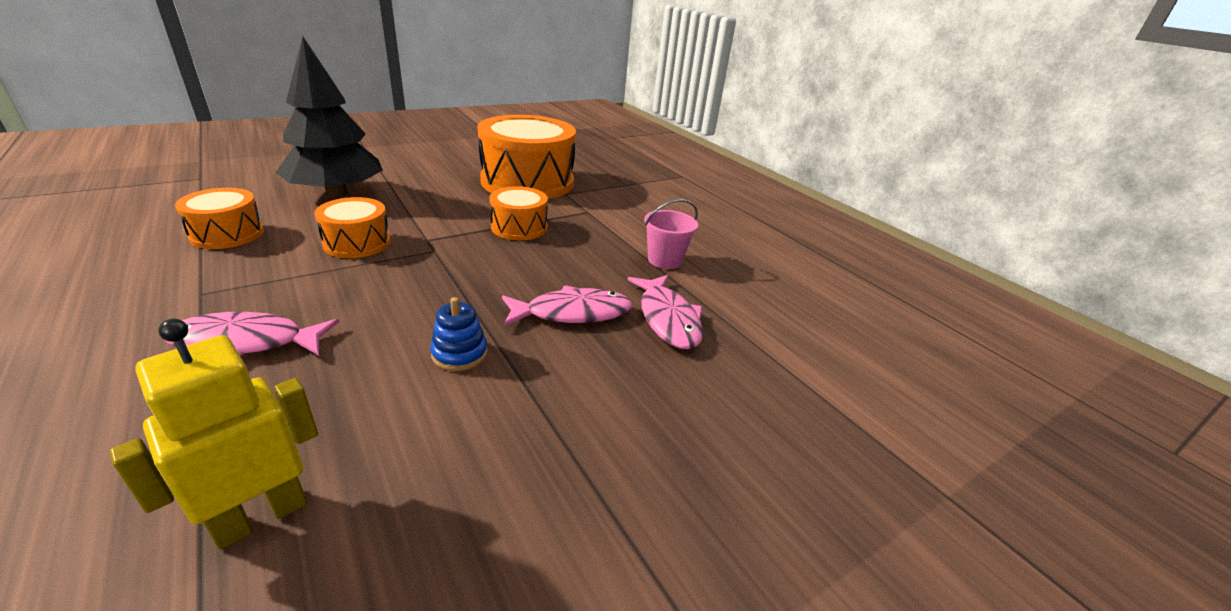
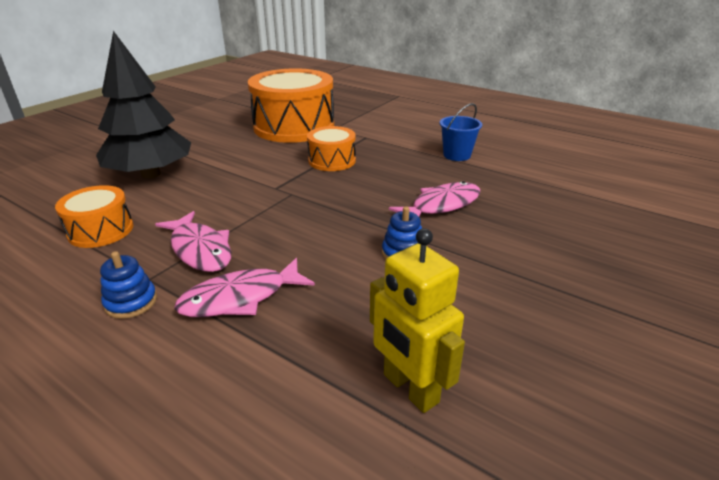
camera: 20 degrees left, 0 degrees up
yellow robot [110,319,318,550] -> yellow robot turned 60 degrees counterclockwise [370,228,465,413]
orange drum [314,197,391,258] -> none
pink fish [627,275,703,349] -> pink fish moved to [155,211,231,272]
pink bucket [644,199,698,269] -> blue bucket [440,103,482,161]
none -> blue stacking toy [100,251,157,319]

